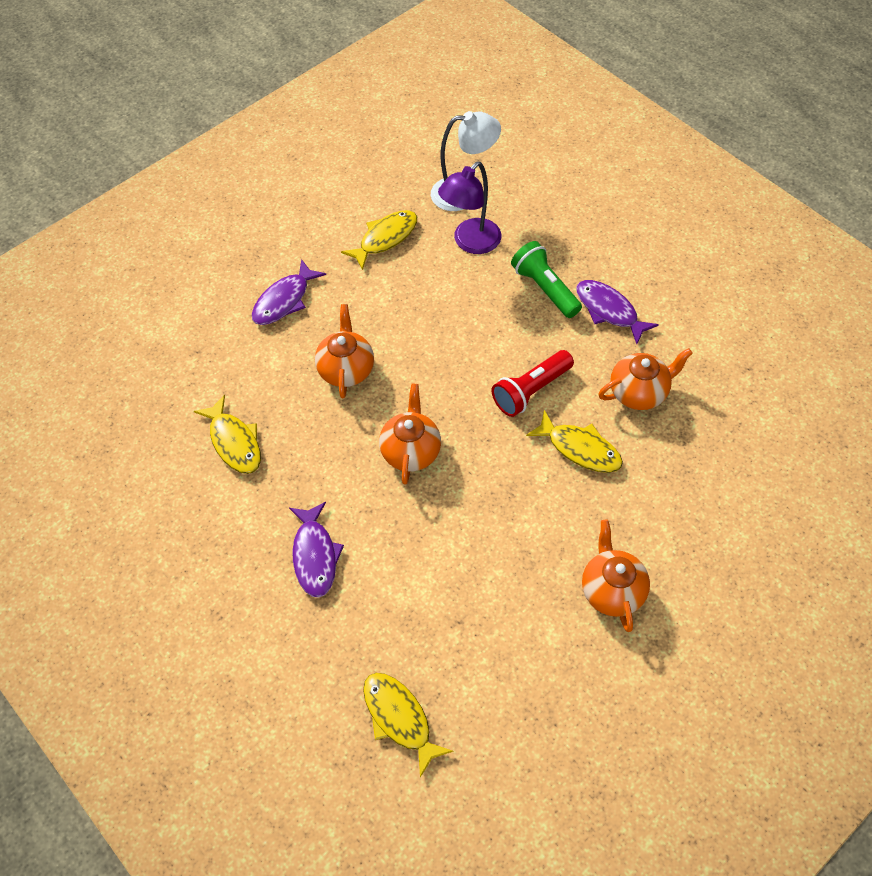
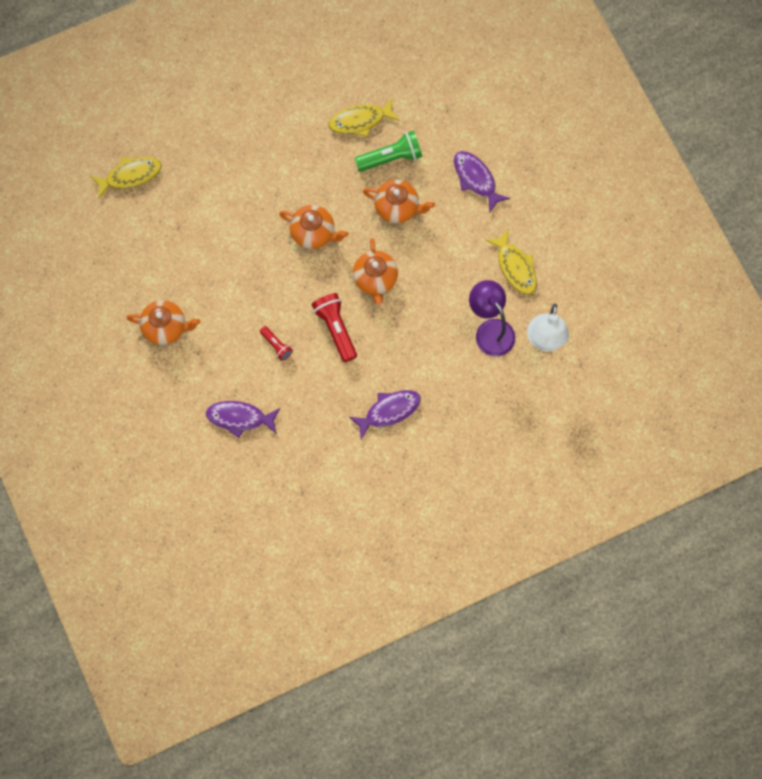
camera: 105 degrees right, 15 degrees up
purple fish [289,502,344,598] -> purple fish moved to [206,401,280,438]
green flashlight [511,241,582,318] -> green flashlight moved to [355,131,422,172]
yellow fish [526,410,623,473] -> red flashlight [260,326,293,361]
orange teapot [598,348,693,410] -> orange teapot moved to [353,238,398,306]

